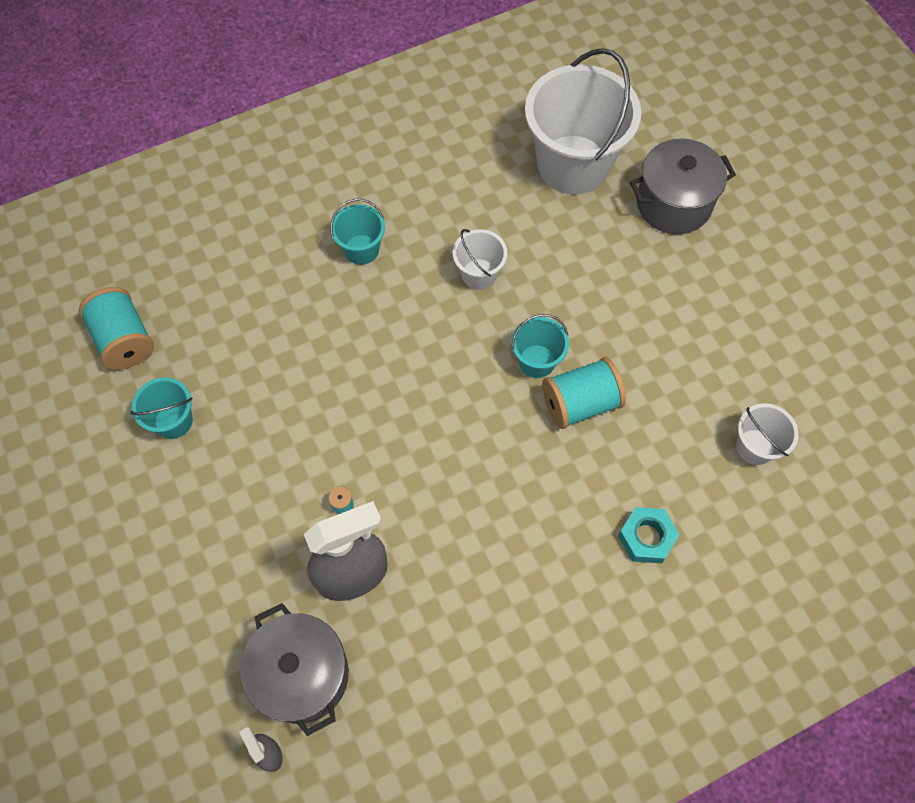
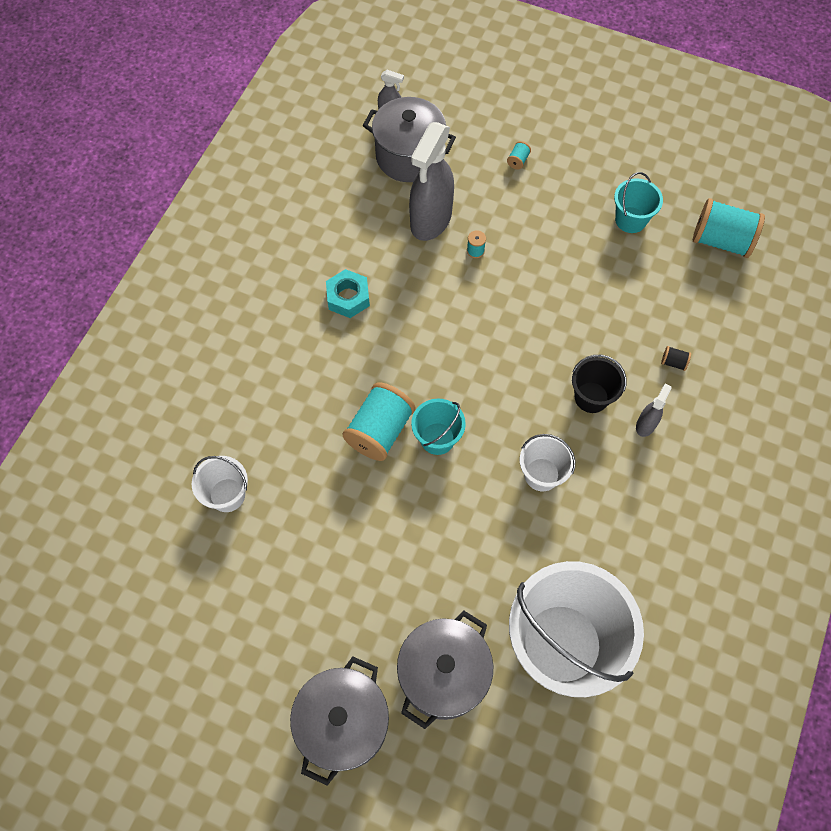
camera: 140 degrees right, 0 degrees up
turquoise bucket [330,199,385,265] -> grey spray bottle [636,384,672,437]
turquoise nut [618,507,680,563] -> turquoise nut moved to [326,269,370,318]
none -> grey pot [290,656,389,786]
none -> turquoise spool [507,141,531,169]
none -> black bucket [572,355,627,413]
none -> black spool [661,346,691,371]

